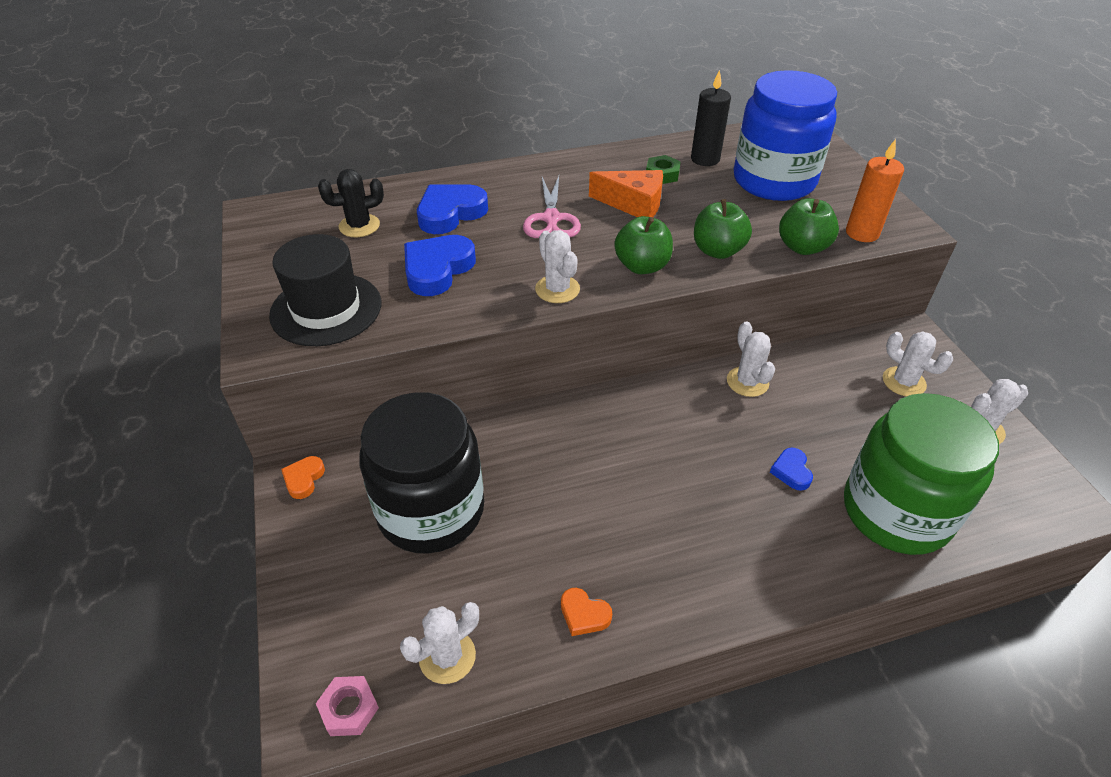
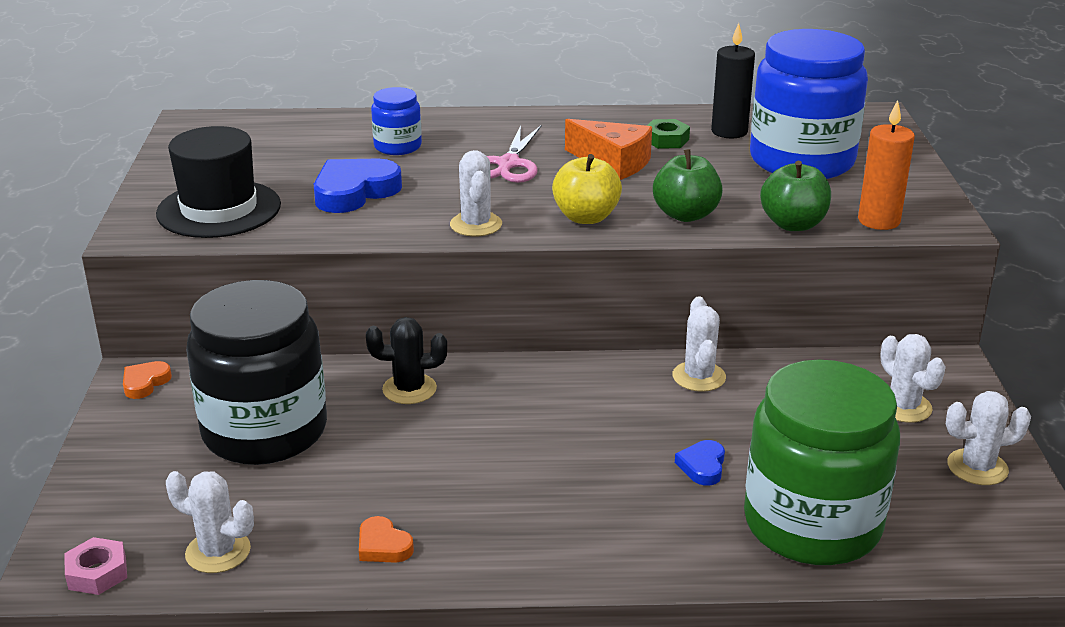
camera: 15 degrees right, 15 degrees down
black cactus [318,169,384,237] -> black cactus moved to [366,317,447,404]
white cactus [400,602,479,684] -> white cactus turned 45 degrees clockwise [166,471,254,573]
blue heart [417,184,488,234] -> blue jar [371,87,422,155]
green apple [614,216,673,274] -> yellow apple [552,154,622,224]

